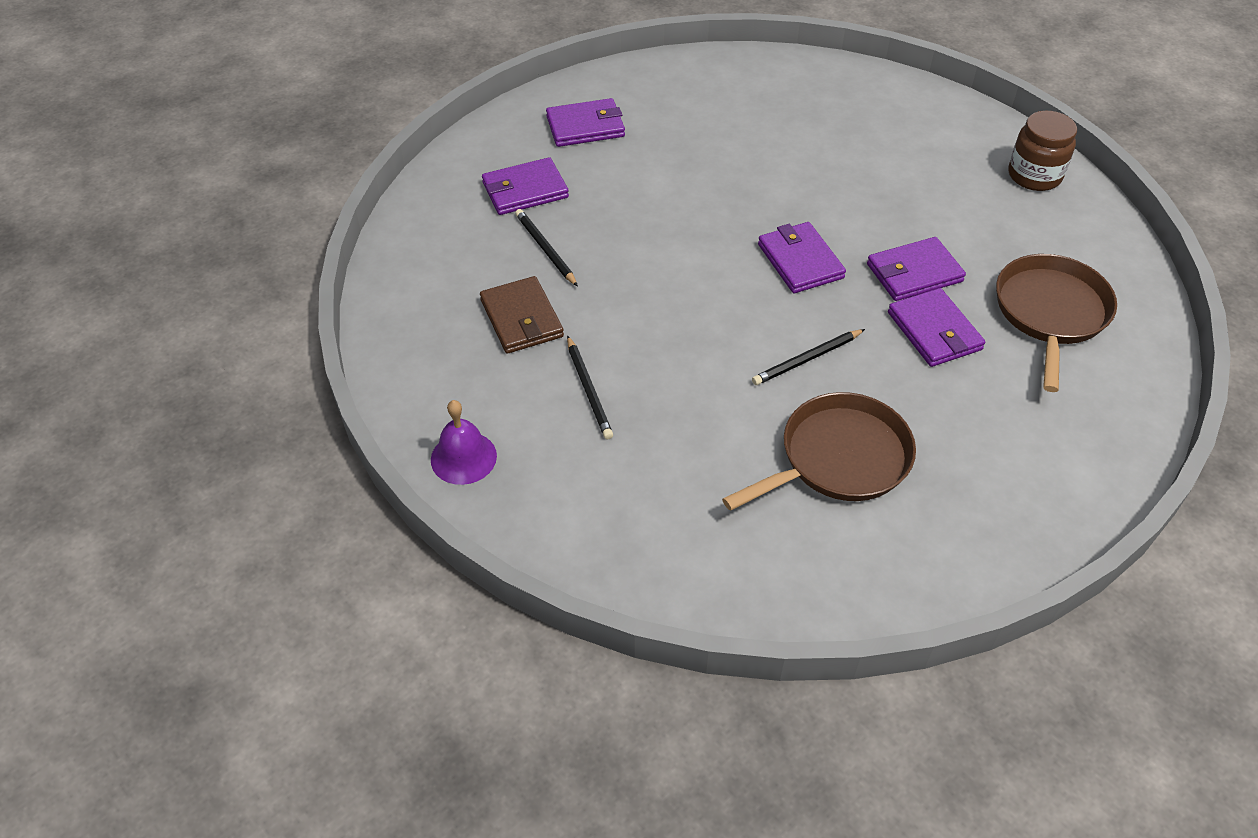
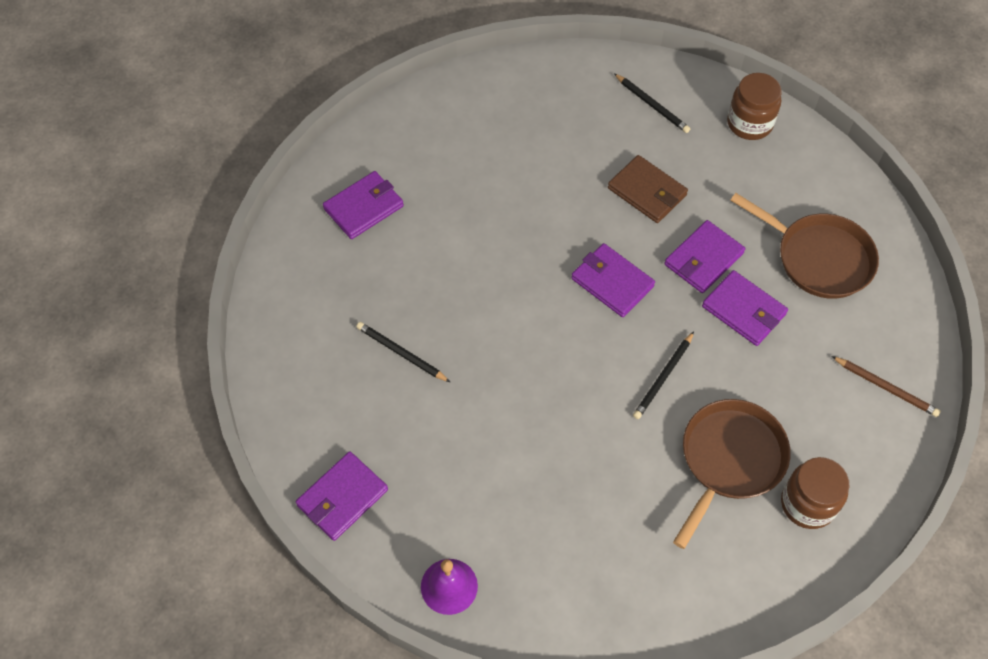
camera: 25 degrees left, 10 degrees up
brown wallet [480,276,564,354] -> brown wallet moved to [608,155,688,223]
purple wallet [482,157,569,215] -> purple wallet moved to [296,451,388,541]
black pencil [567,335,613,439] -> black pencil moved to [614,73,690,133]
brown pan [996,254,1117,392] -> brown pan turned 135 degrees clockwise [730,193,879,299]
none -> brown jar [781,457,849,529]
none -> brown pencil [831,356,941,417]

